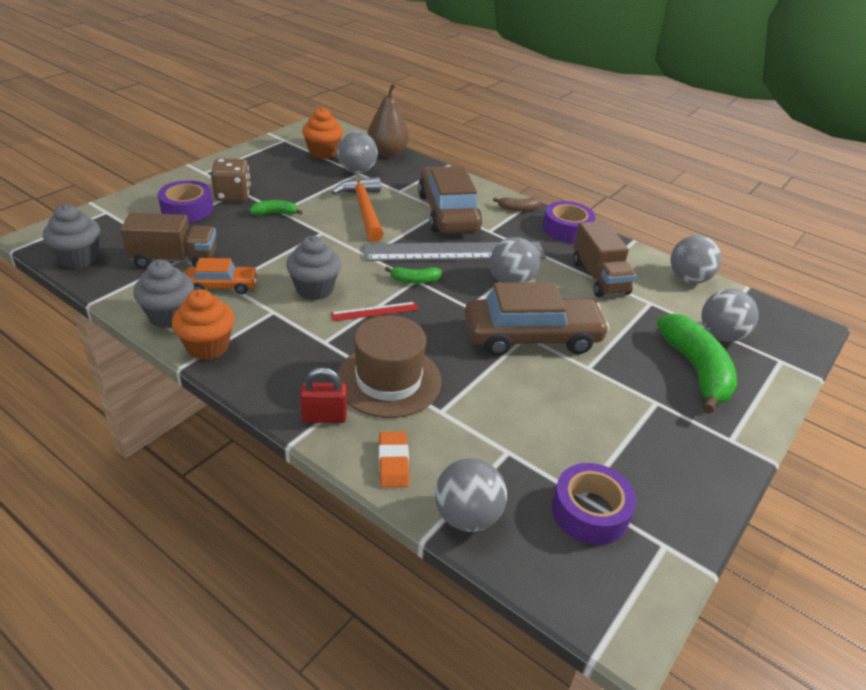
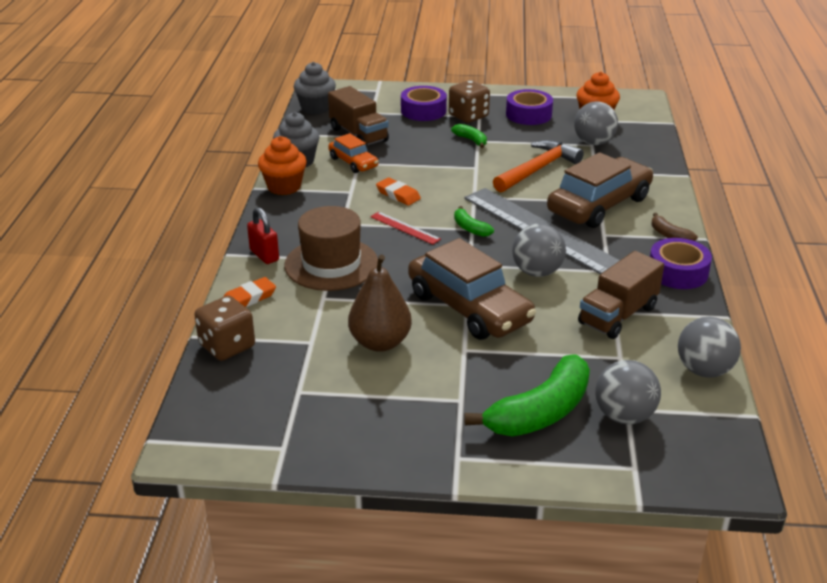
camera: 60 degrees right, 5 degrees down
grey cupcake [286,236,341,300] -> orange eraser [376,177,421,205]
brown pear [367,84,409,157] -> brown pear moved to [348,255,412,352]
grey ball [435,458,507,532] -> brown dice [194,296,255,361]
purple tape [552,463,636,545] -> purple tape moved to [506,89,553,125]

